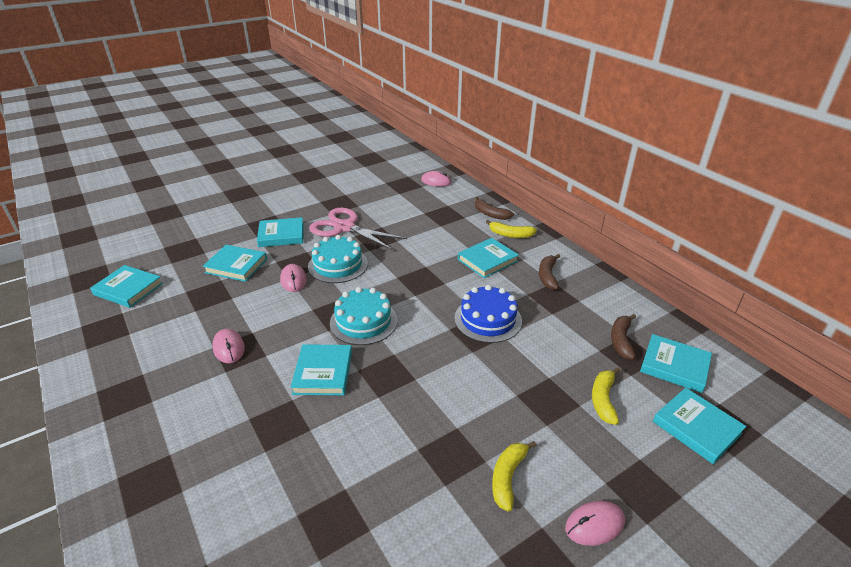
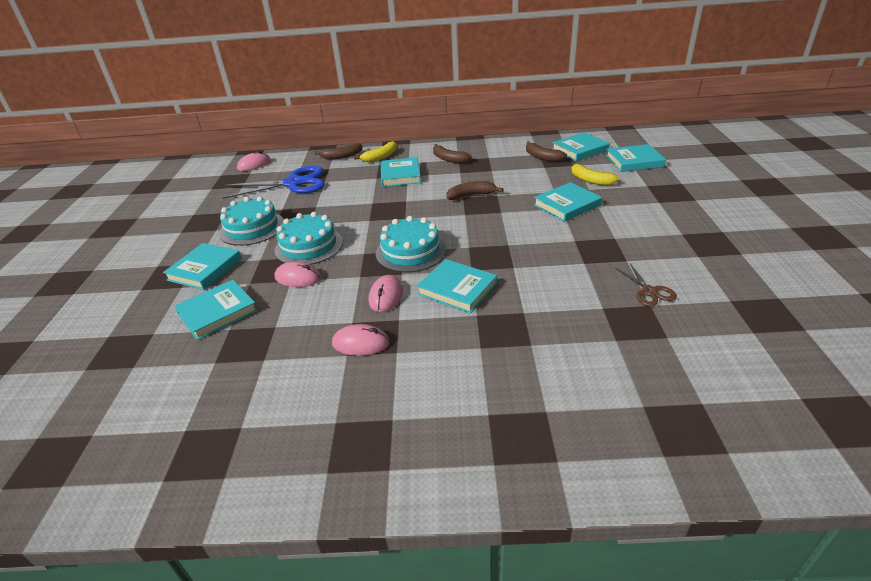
camera: 55 degrees left, 0 degrees up
turquoise book [90,265,163,308] -> turquoise book moved to [534,182,602,222]
pink scissors [309,208,407,250] -> turquoise cake [219,196,284,246]
blue cake [454,285,522,343] -> brown banana [446,181,503,200]
yellow banana [492,441,537,512] -> none
pink mouse [565,501,625,546] -> pink mouse moved to [369,275,403,312]
none -> blue scissors [222,166,325,199]
none -> brown scissors [615,264,677,307]

